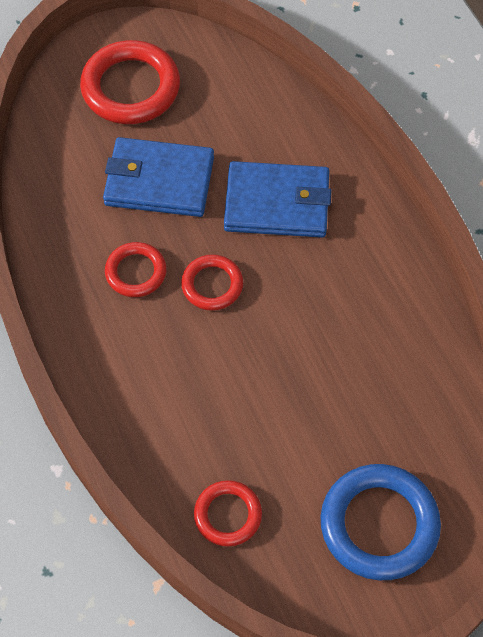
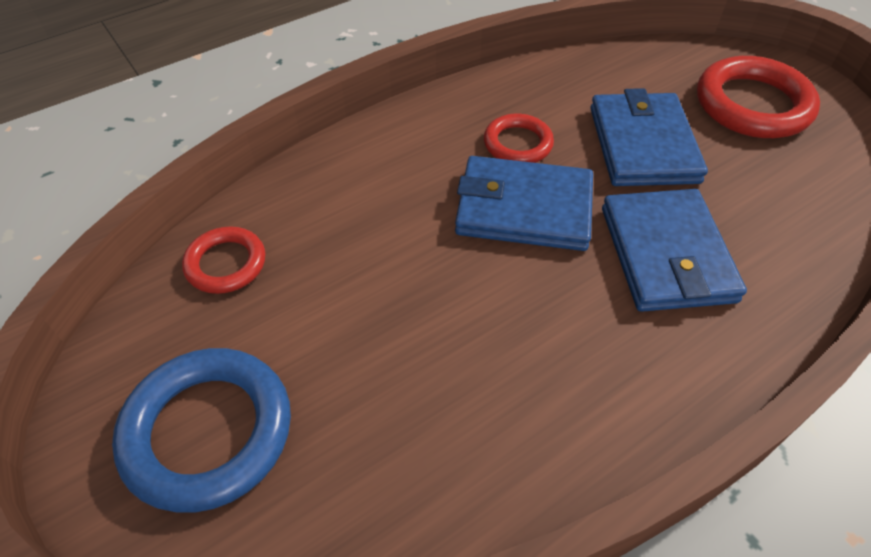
camera: 80 degrees right, 10 degrees down
red ring [181,255,243,311] -> blue wallet [455,156,593,251]

